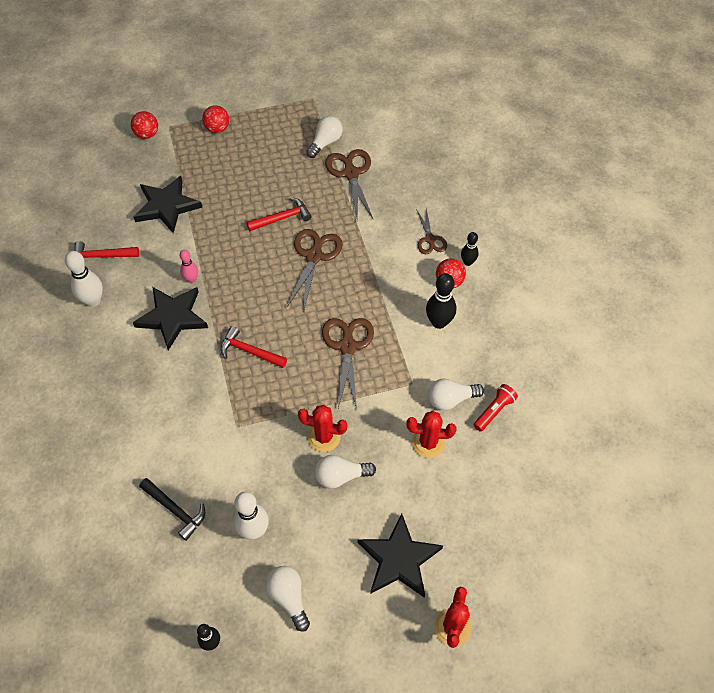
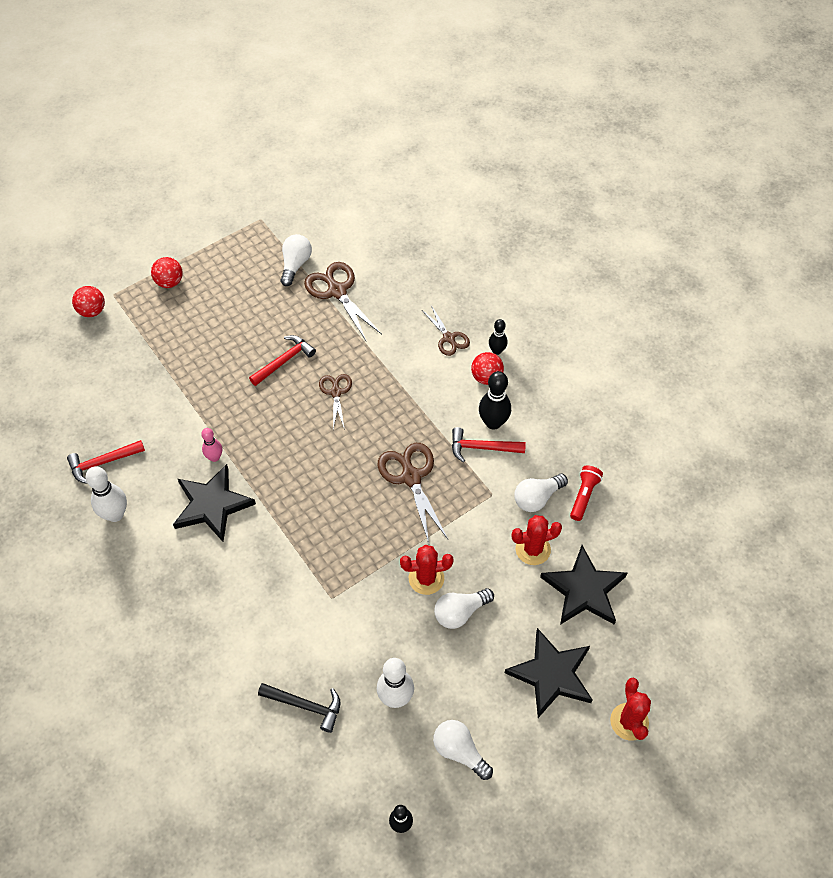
camera: 20 degrees left, 0 degrees up
black star [133,176,202,233] -> black star moved to [540,545,627,625]
red hammer [220,326,287,368] -> red hammer moved to [452,427,526,463]
brown scissors [287,229,343,309] -> brown scissors [319,374,352,430], size x0.61

